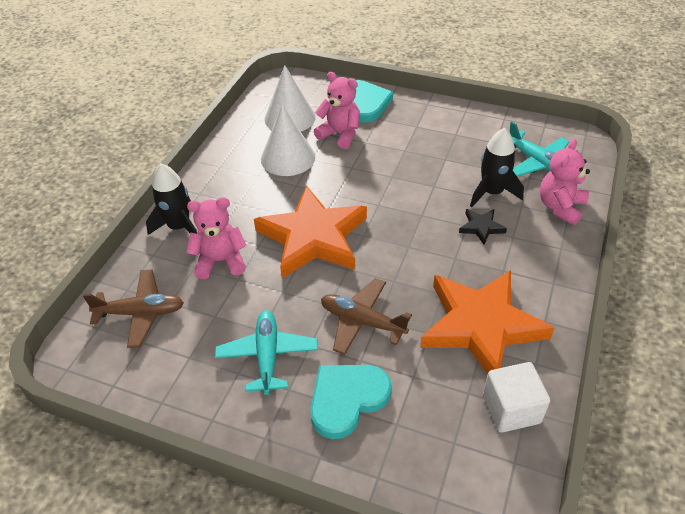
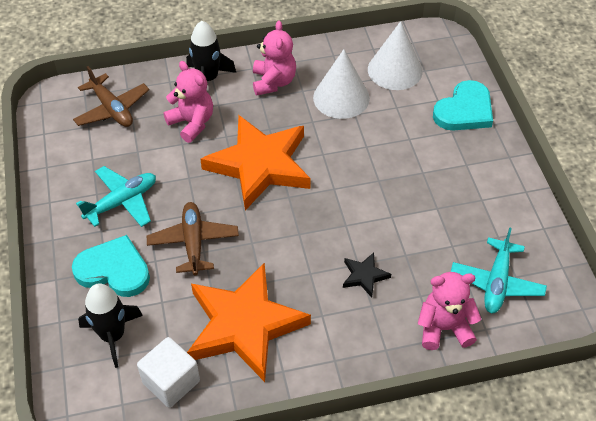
camera: 55 degrees right, 5 degrees up
pink teddy bear [314,72,360,149] -> pink teddy bear moved to [253,21,296,96]
black rocket [470,128,524,207] -> black rocket moved to [78,283,143,368]

